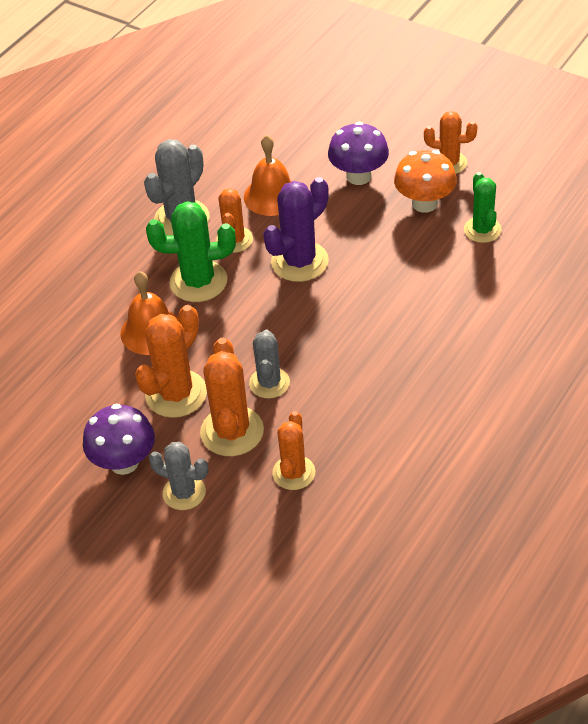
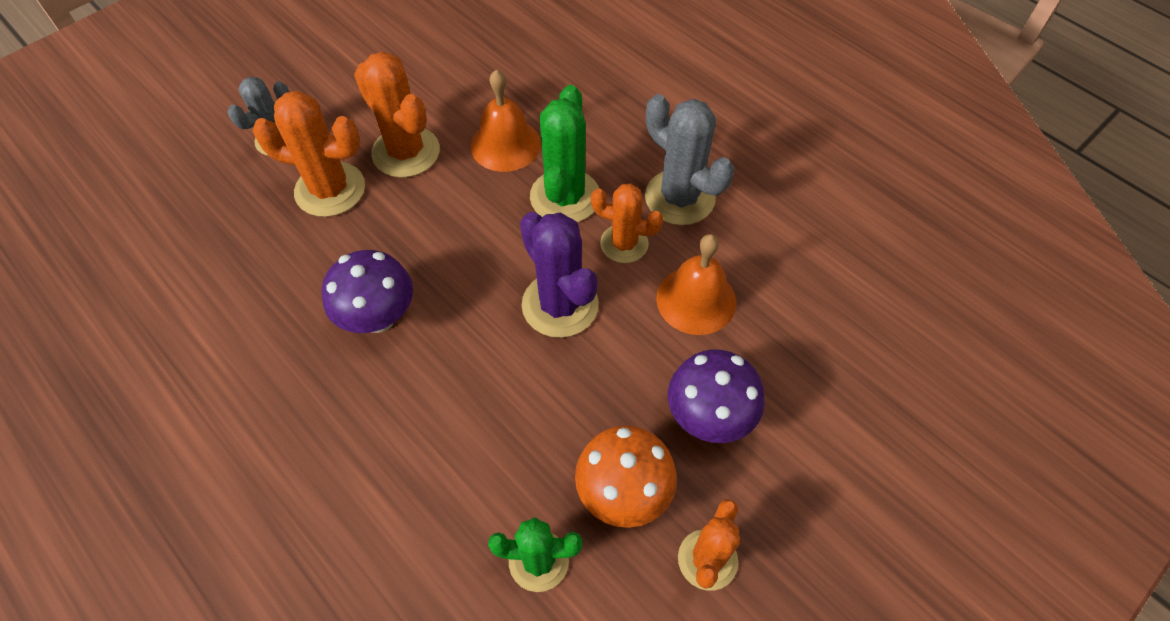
camera: 100 degrees right, 10 degrees up
purple mushroom [83,404,155,475] -> purple mushroom moved to [322,250,413,333]
grey cactus [249,330,290,399] -> none
orange cactus [272,411,315,490] -> none

